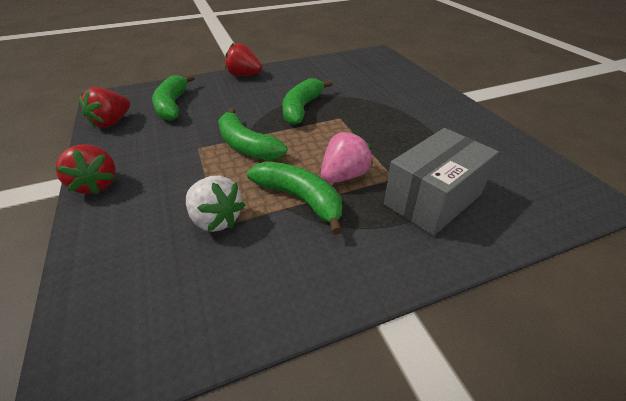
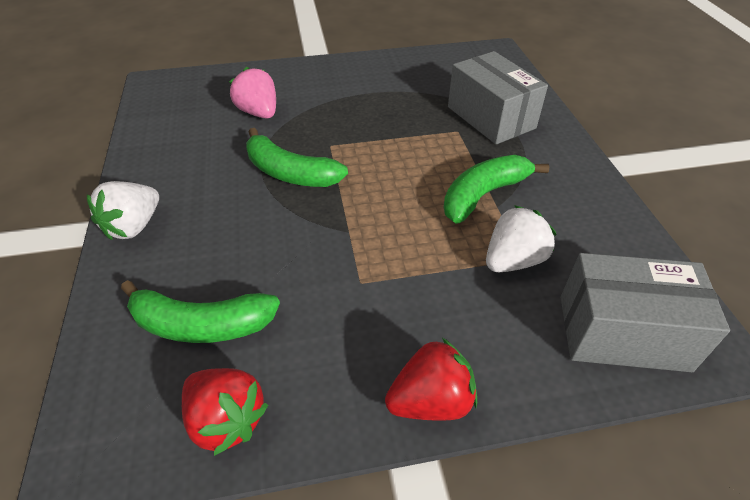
camera: 80 degrees left, 5 degrees up
green banana [218,108,287,160] -> none
red strawberry [225,43,262,76] -> white strawberry [87,181,159,240]
pink strawberry [321,131,373,183] -> pink strawberry moved to [229,67,276,118]
none -> grey box [561,253,730,372]

